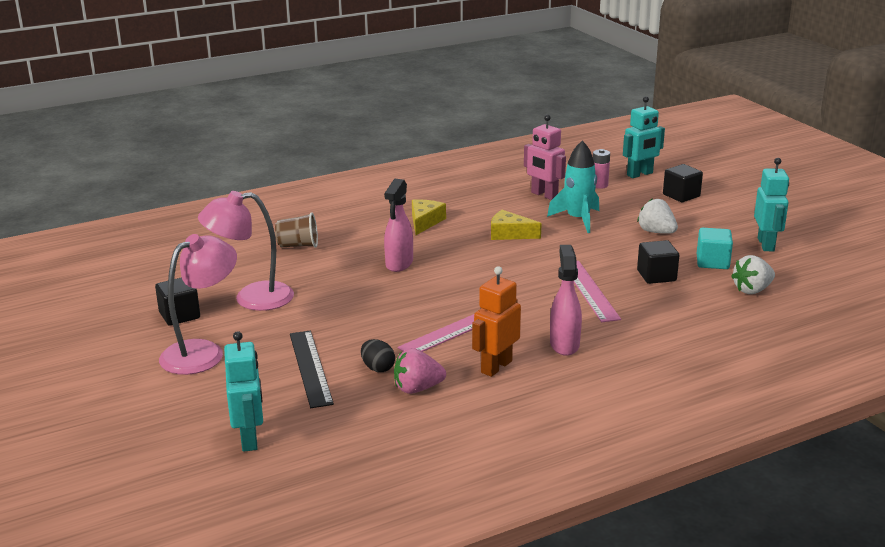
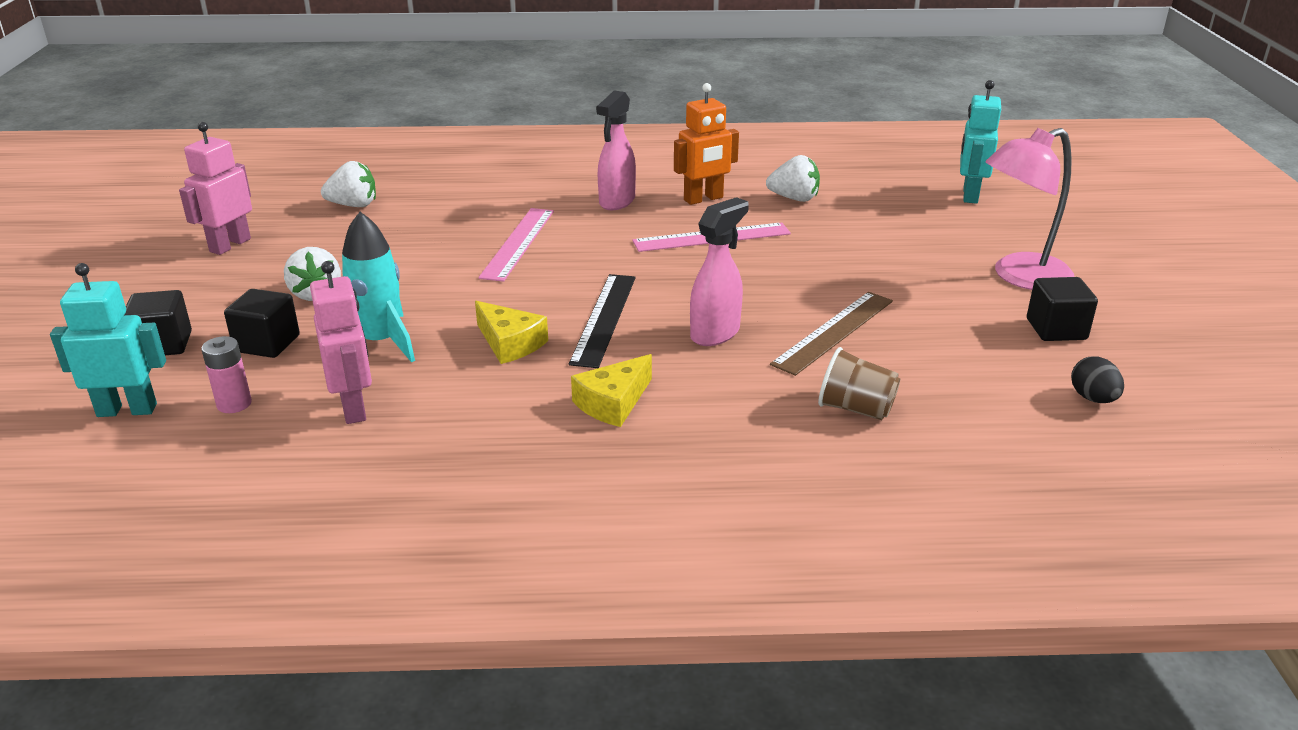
camera: 155 degrees left, 5 degrees up
pink lamp [198,191,294,311] -> none
black ruler [290,331,334,408] -> black ruler moved to [569,274,636,368]
black egg [361,339,395,372] -> black egg moved to [1071,356,1124,403]
pink strawberry [394,348,446,394] -> white strawberry [766,155,820,202]
black cube [637,240,679,284] -> black cube moved to [224,289,300,358]
turquoise cube [697,228,733,269] -> none
turquoise robot [754,158,789,251] -> pink robot [179,122,252,255]
none -> brown ruler [770,292,893,376]

